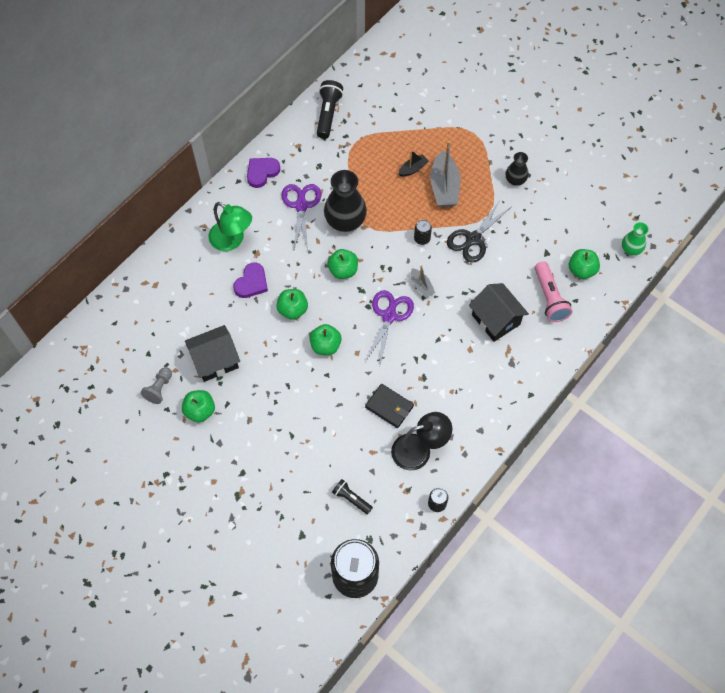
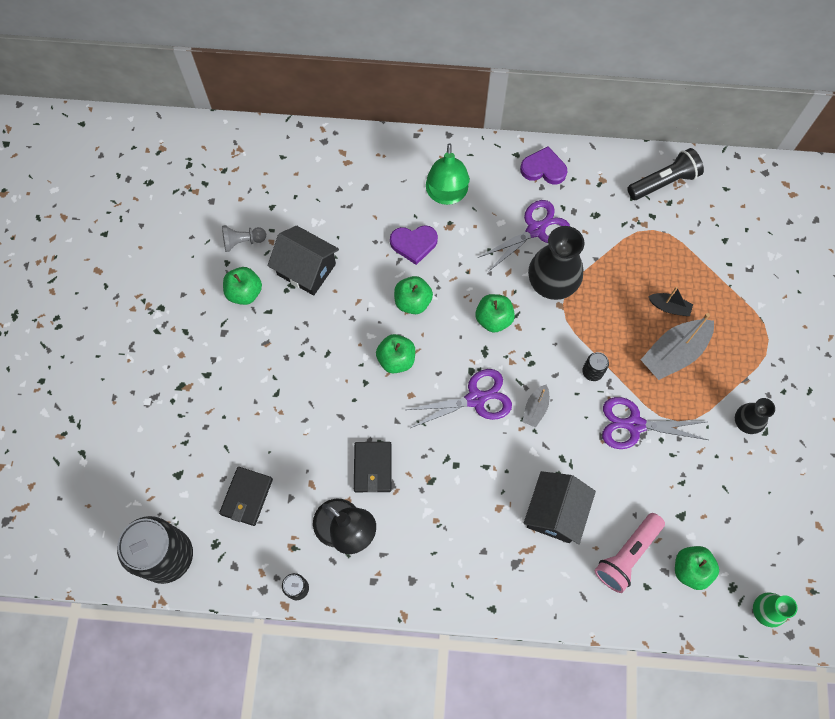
camera: 55 degrees right, 5 degrees up
black flashlight [332,479,373,514] -> black wallet [219,467,273,526]
black scissors [447,199,511,263] -> purple scissors [602,397,708,449]

